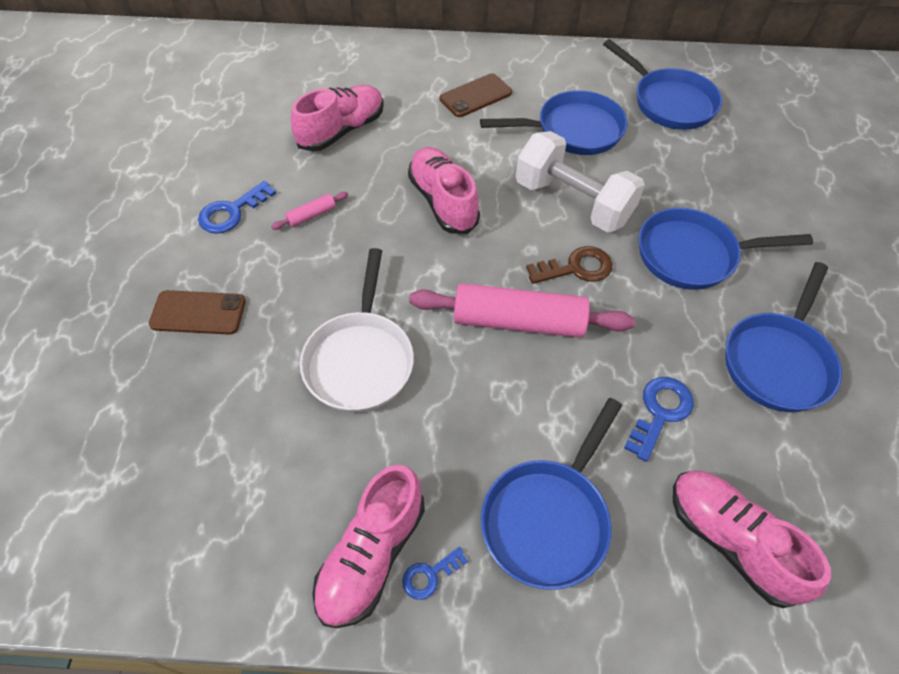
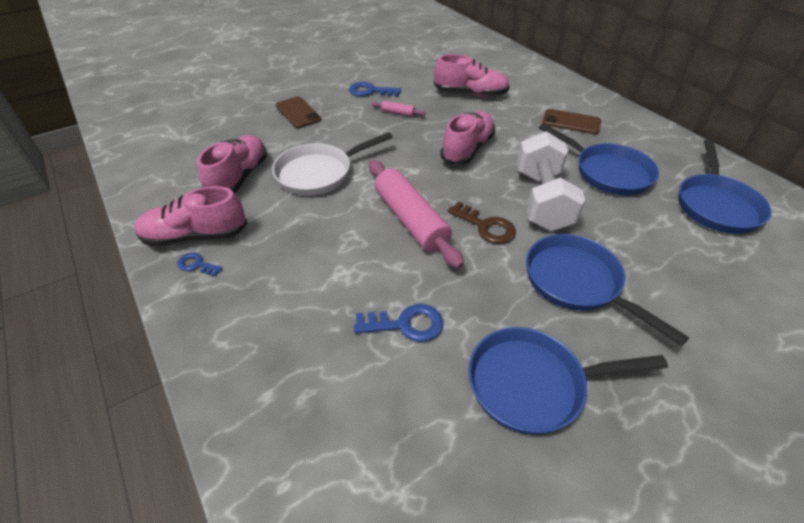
camera: 55 degrees right, 10 degrees down
blue pan [481,398,622,590] -> none
pink shoe [673,471,831,608] -> pink shoe moved to [197,135,267,193]

